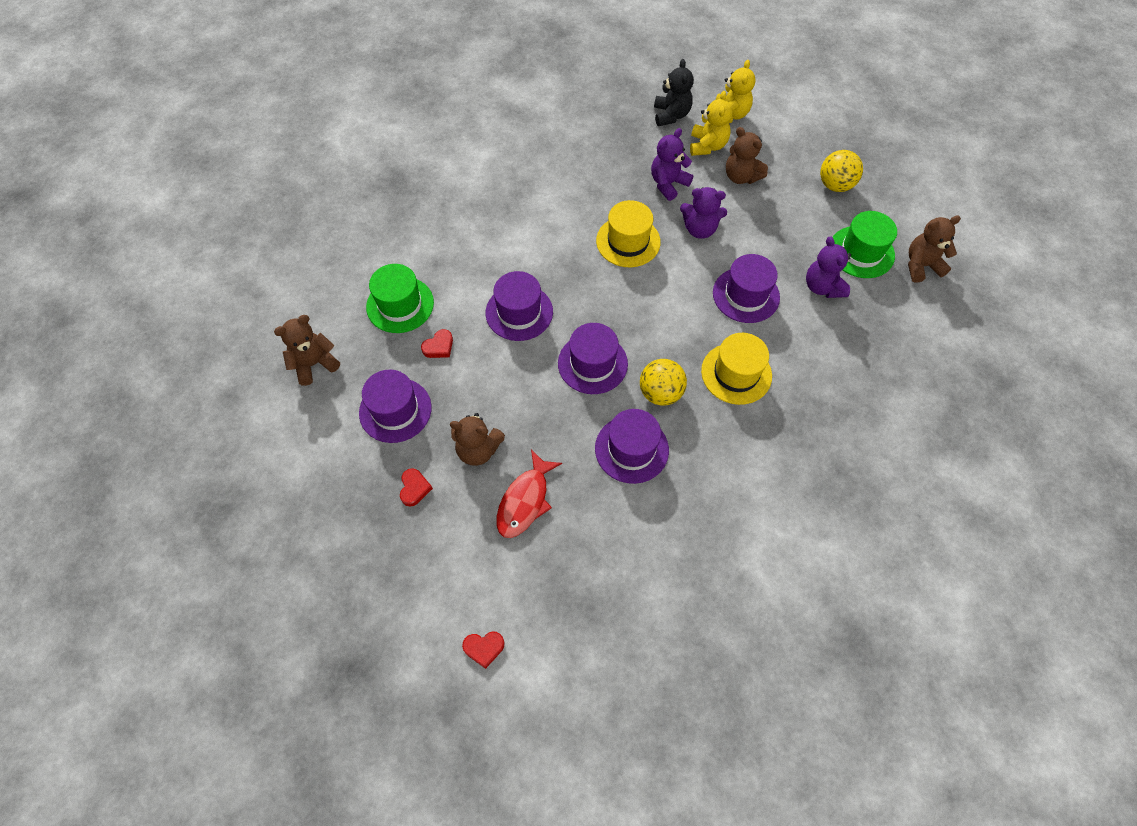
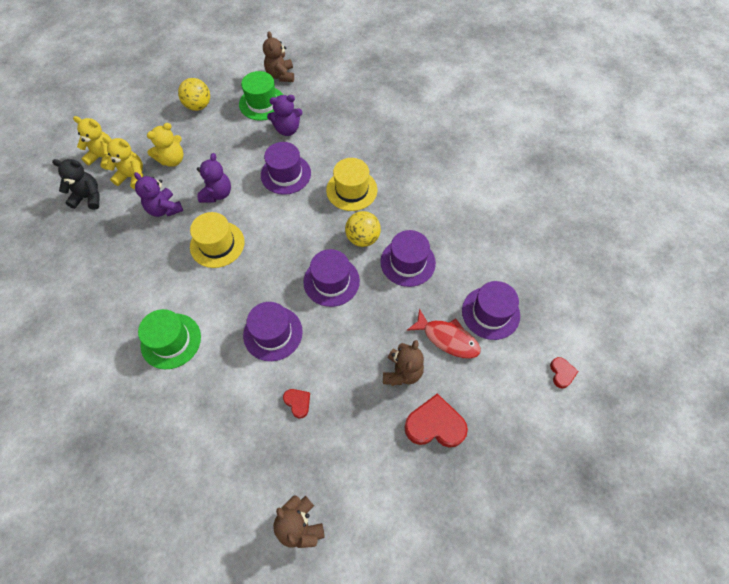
camera: 85 degrees left, 0 degrees up
purple hat [359,370,432,443] -> purple hat moved to [462,281,520,340]
green hat [366,264,434,333] -> green hat moved to [138,309,201,369]
red heart [400,468,433,507] -> red heart [404,393,468,448], size x1.91
brown teddy bear [726,127,768,184] -> yellow teddy bear [147,123,183,167]

